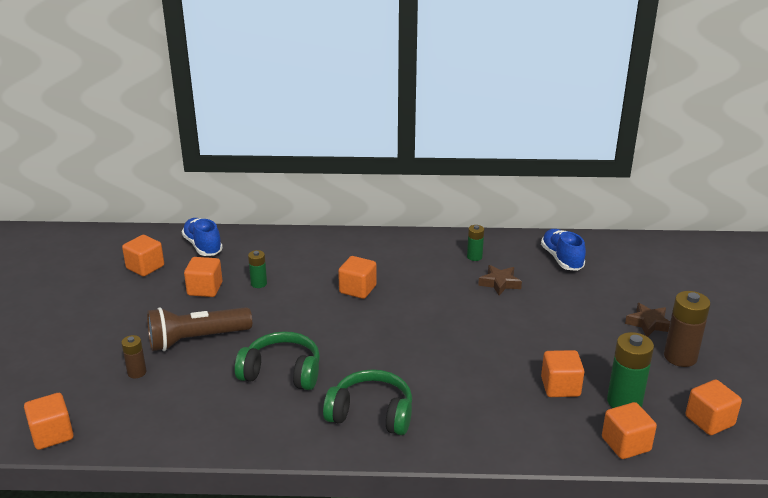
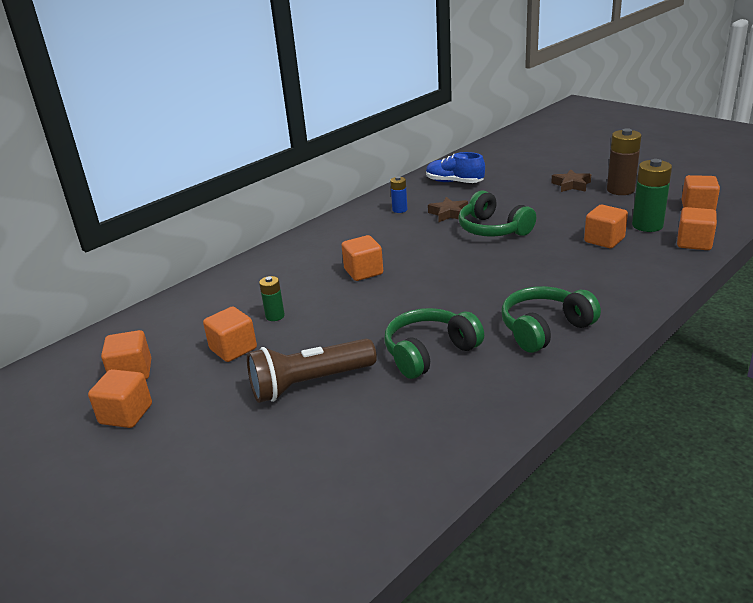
camera: 45 degrees left, 0 degrees up
orange cube [24,393,74,450] -> orange cube moved to [88,369,152,428]
brown battery [121,335,146,378] -> none
brown flashlight [147,307,252,351] -> brown flashlight turned 45 degrees clockwise [247,338,377,403]
blue shoe [182,218,223,256] -> none
green battery [467,225,484,261] -> blue battery [390,176,407,213]
none -> green headphones [458,190,536,237]

